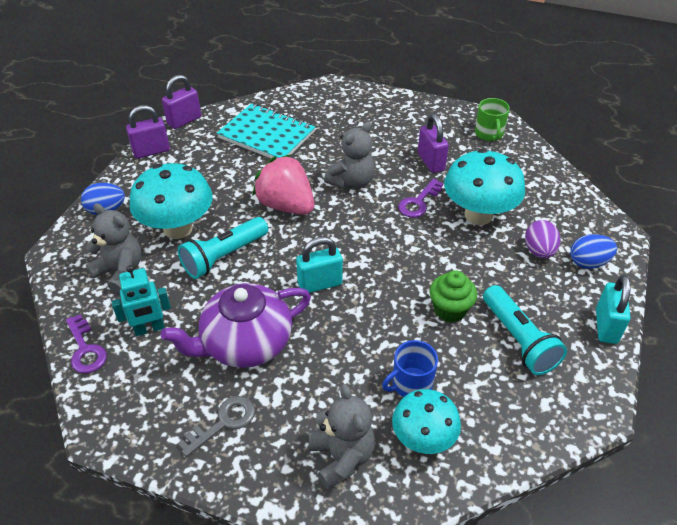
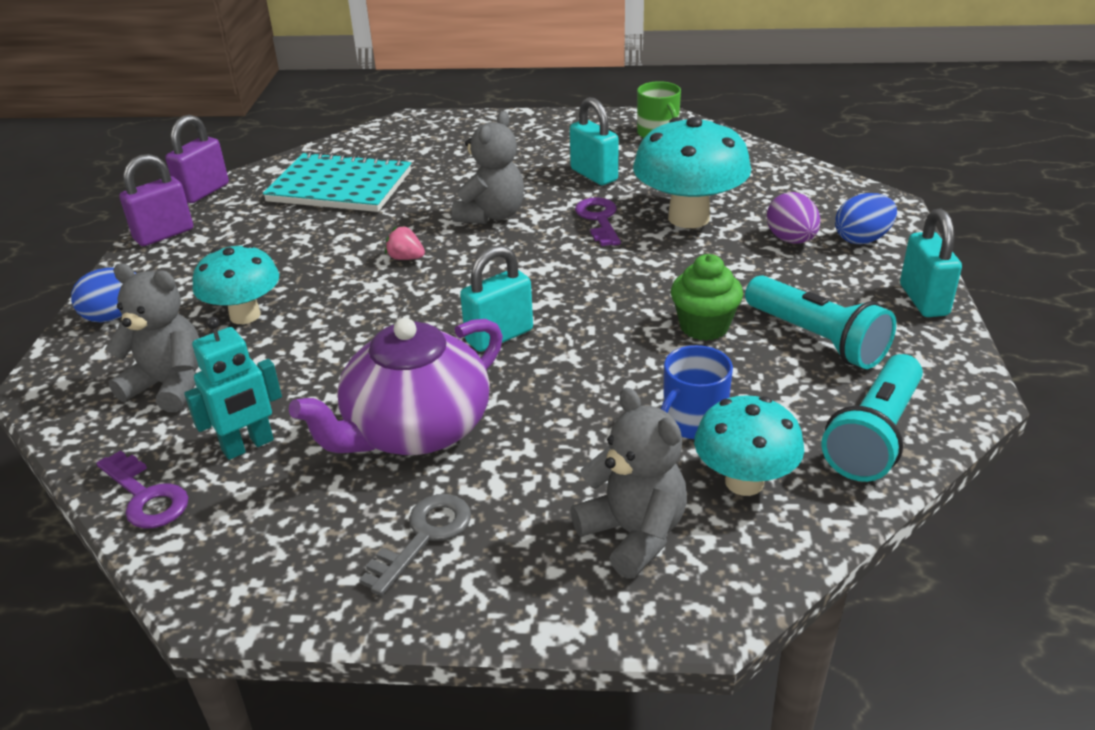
camera: 15 degrees left, 10 degrees down
turquoise mushroom [129,163,213,239] -> turquoise mushroom [193,244,279,324], size x0.65
turquoise flashlight [178,217,268,279] -> turquoise flashlight moved to [821,354,923,482]
pink strawberry [252,154,314,215] -> pink strawberry [385,226,425,260], size x0.40
purple key [398,179,443,218] -> purple key turned 150 degrees clockwise [575,197,621,246]
purple padlock [418,114,449,173] -> turquoise padlock [570,97,619,185]

